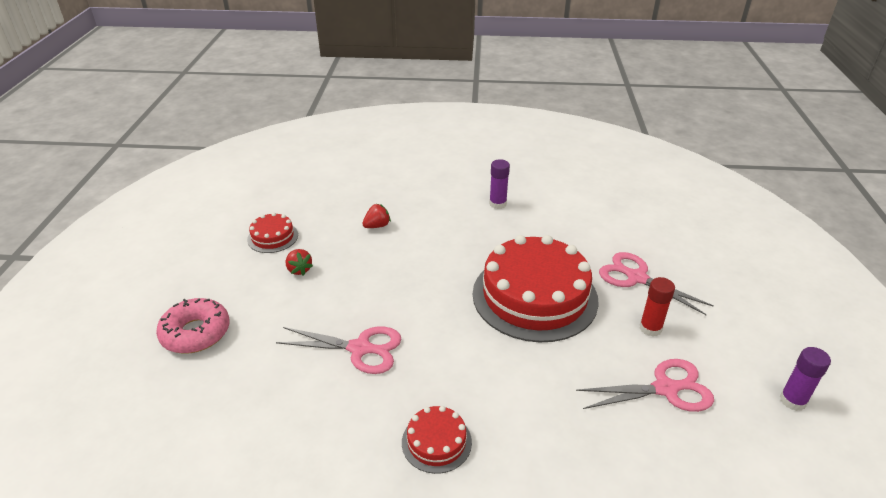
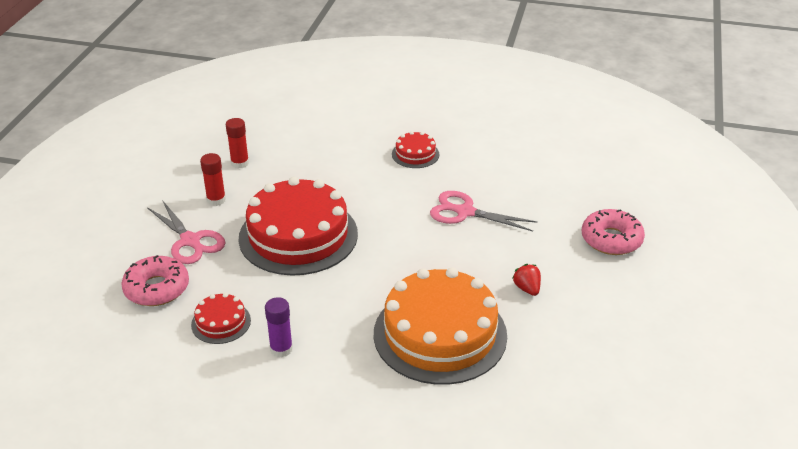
camera: 170 degrees left, 0 degrees up
red cake [247,212,298,253] -> red cake moved to [191,293,251,344]
red strawberry [362,204,391,228] -> orange cake [374,267,507,385]
pink scissors [576,359,714,412] -> red glue stick [226,118,249,169]
purple glue stick [780,347,831,411] -> none
none -> pink donut [121,255,189,306]

